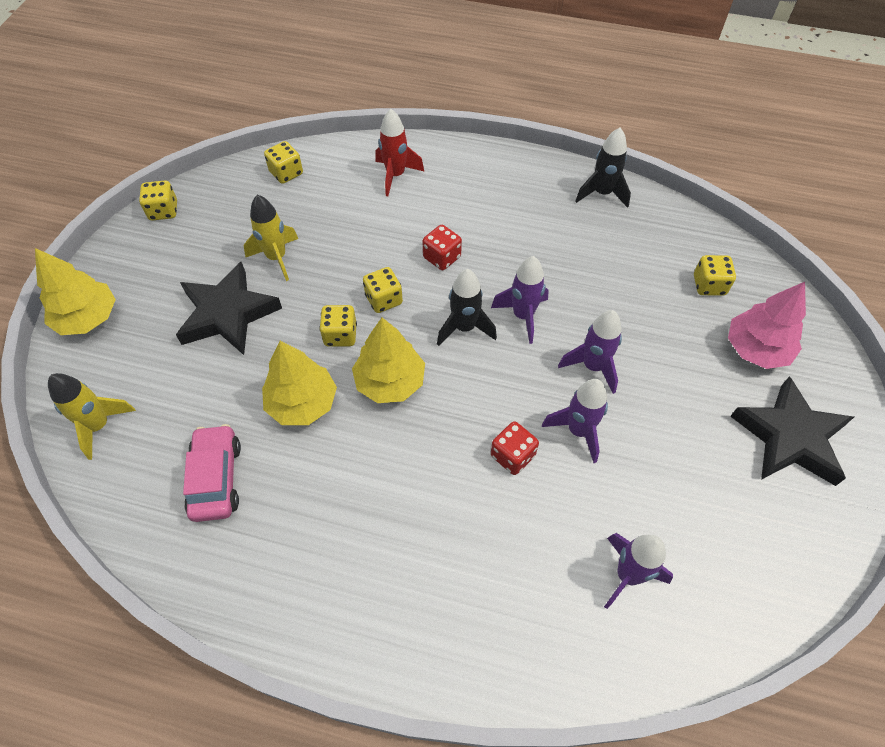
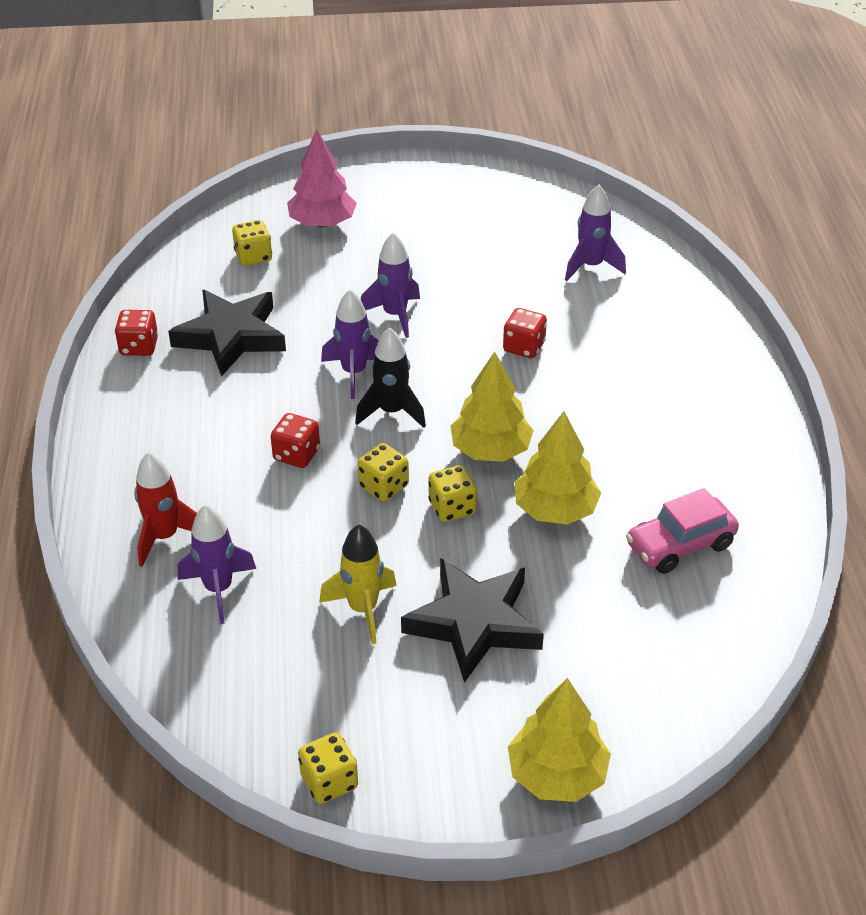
camera: 110 degrees left, 15 degrees down
yellow rocket [48,373,136,460] -> none
yellow dice [264,141,303,184] -> none
purple rocket [542,379,608,463] -> purple rocket moved to [178,504,256,624]
black rocket [575,128,631,208] -> red dice [115,310,158,356]
black star [730,376,854,486] -> black star moved to [168,290,286,377]

